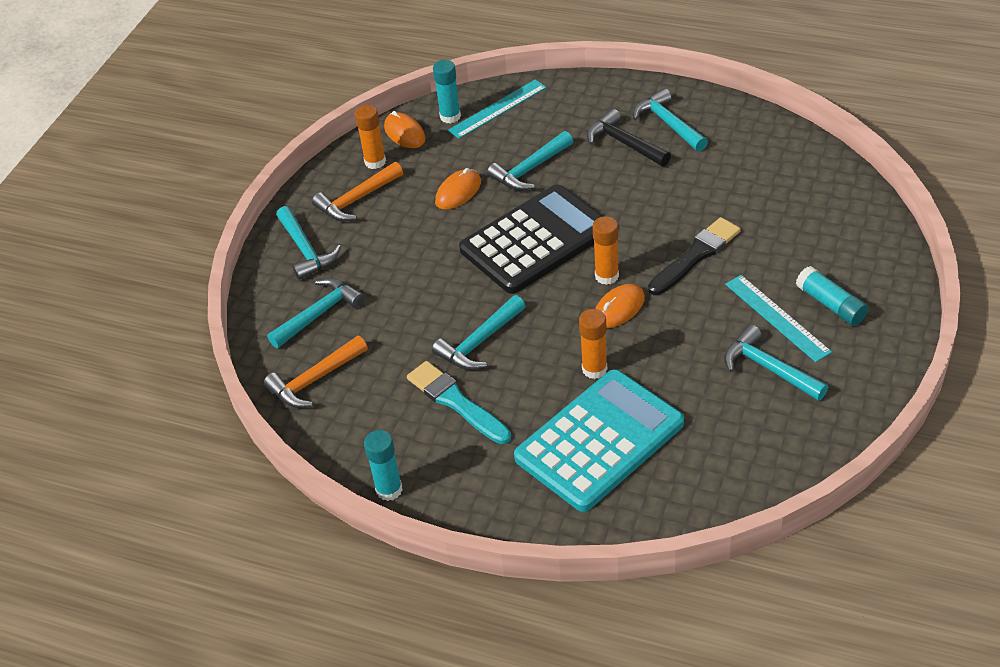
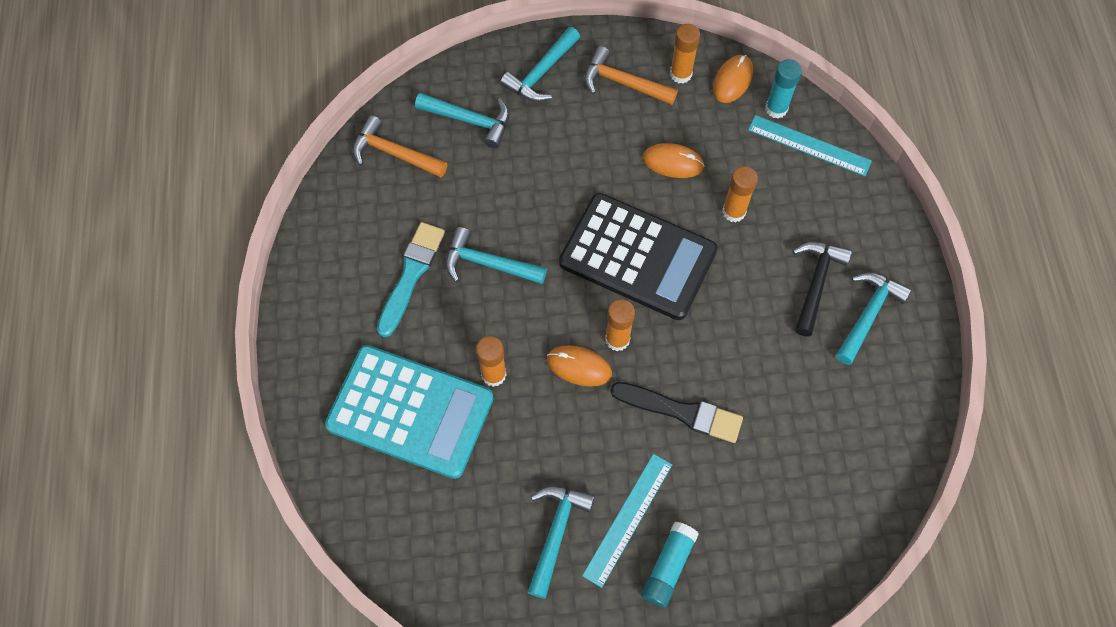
camera: 60 degrees right, 20 degrees up
turquoise glue stick [364,430,402,501] -> none
turquoise hammer [487,131,573,191] -> orange glue stick [722,166,758,223]

